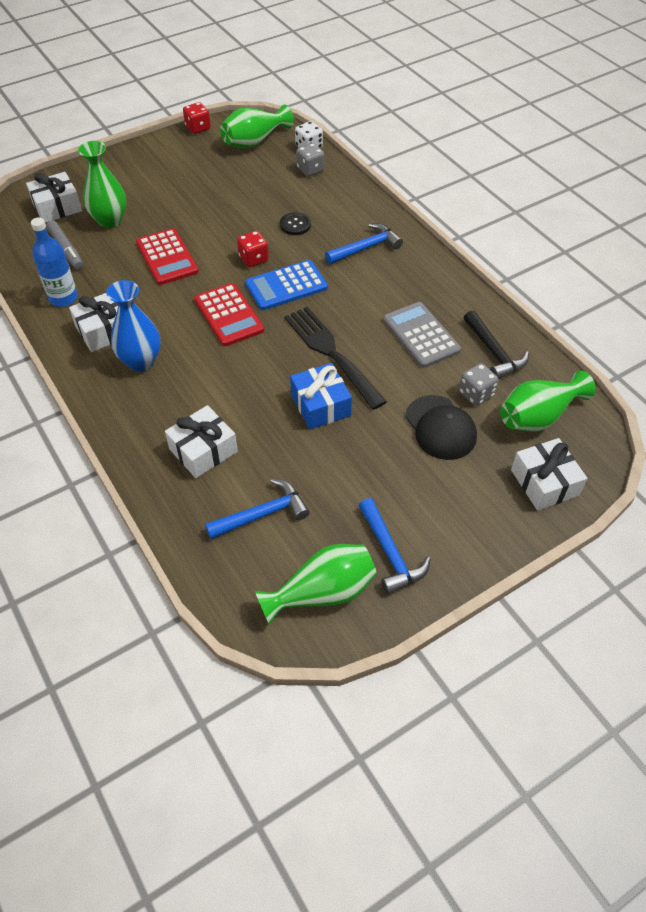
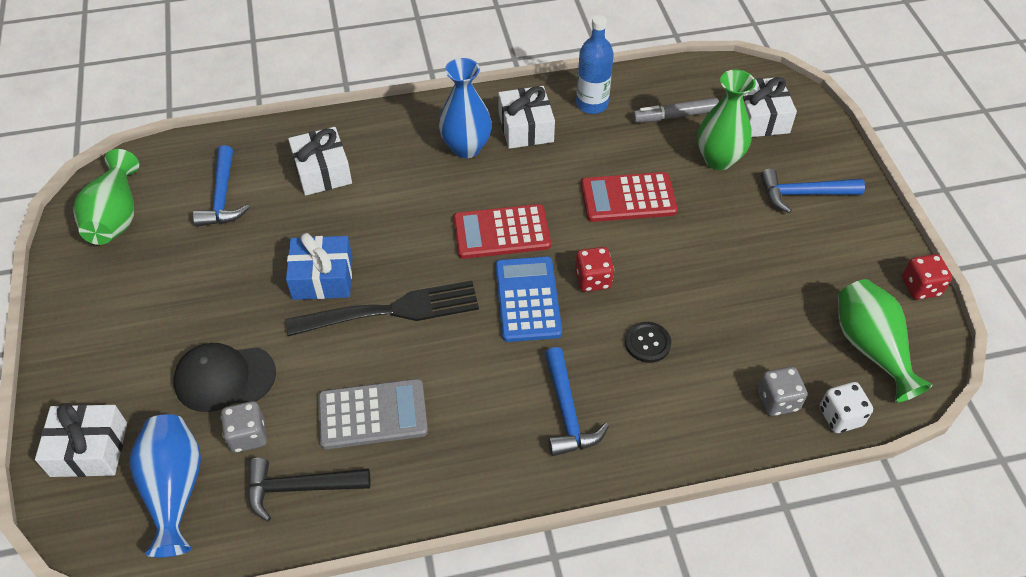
camera: 110 degrees right, 0 degrees up
blue hammer [359,498,431,595] -> blue hammer moved to [761,169,865,213]
green vase [500,370,596,432] -> blue vase [129,414,201,558]

